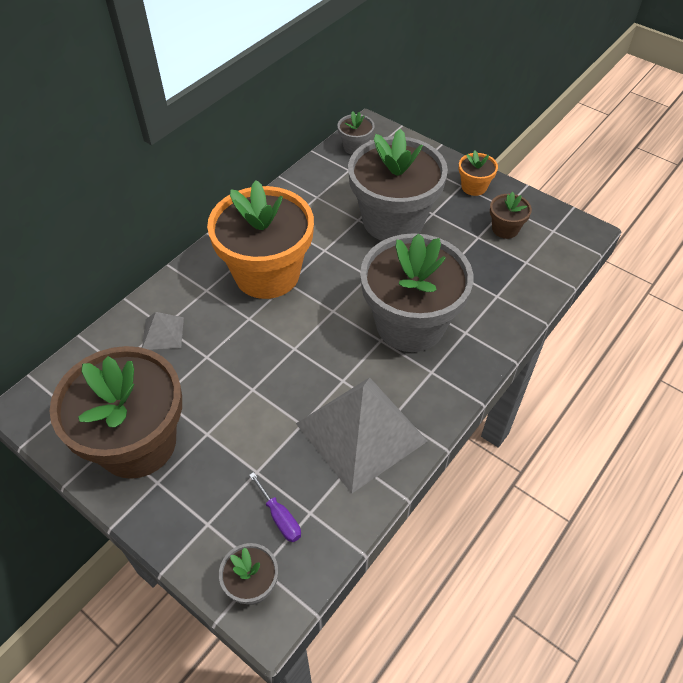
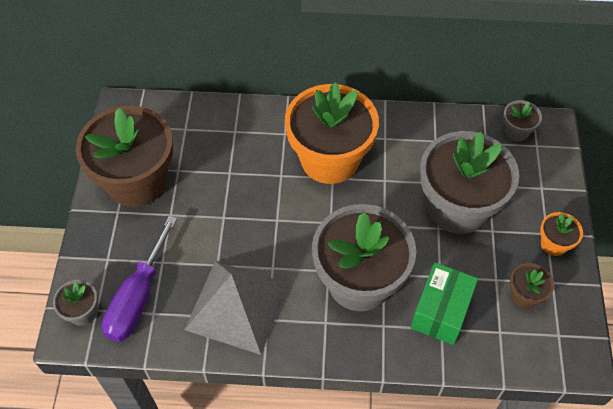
camera: 55 degrees right, 5 degrees up
grey pyramid [142,312,184,350] -> none
purple screwdriver [249,472,301,542] -> purple screwdriver [102,216,177,342], size x2.13
none -> green box [411,262,478,345]

